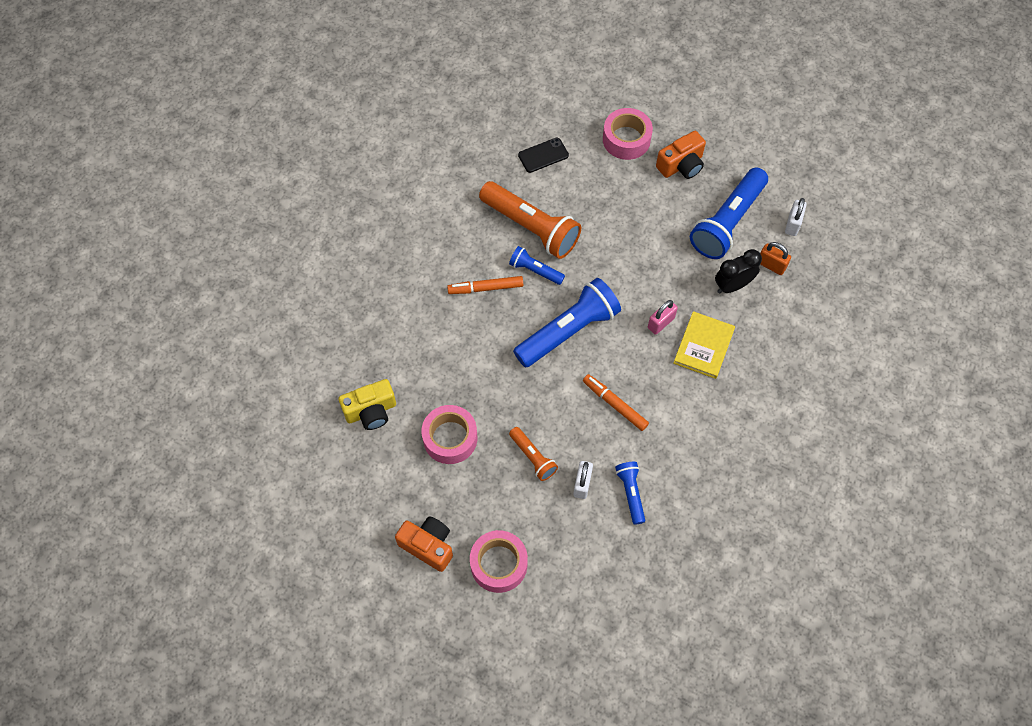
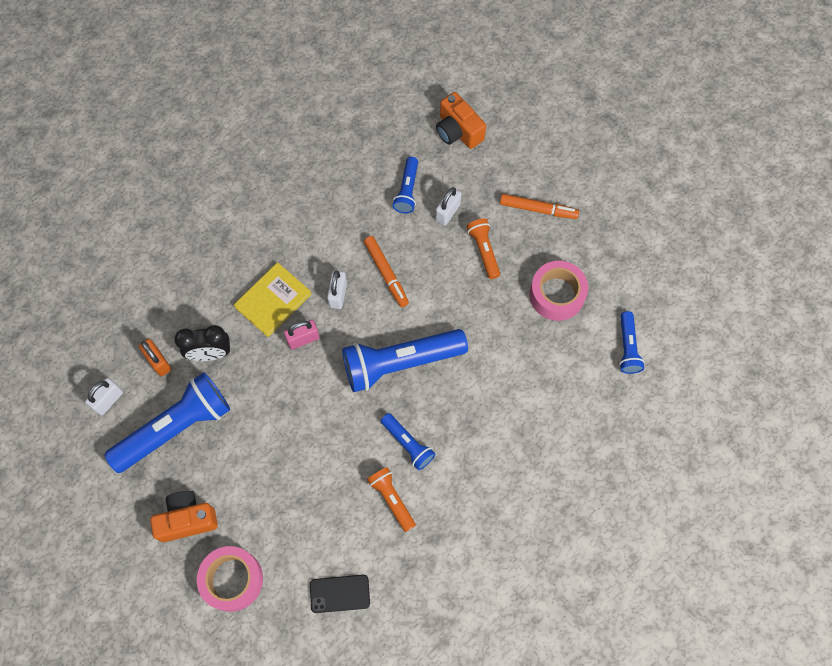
camera: 160 degrees left, 5 degrees up
yellow camera [339,379,396,430] -> blue flashlight [619,311,645,374]
orange camera [395,516,453,572] -> orange camera moved to [436,92,486,149]
orange marker [447,276,523,294] -> orange marker moved to [500,194,579,219]
pink tape [470,530,528,593] -> none
orange flashlight [479,181,581,259] -> orange flashlight [367,467,416,532], size x0.51
none -> white padlock [327,270,347,309]

